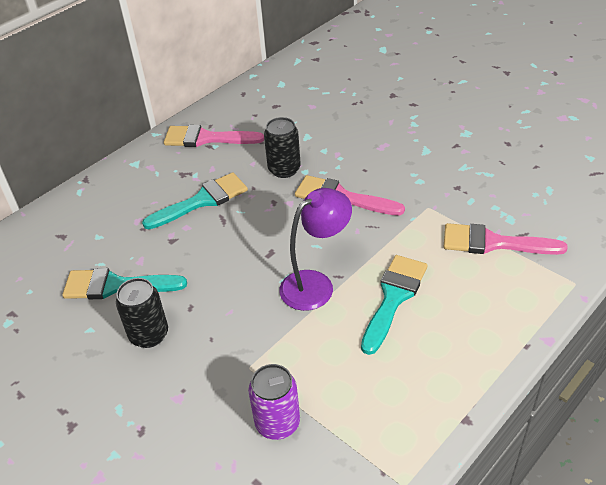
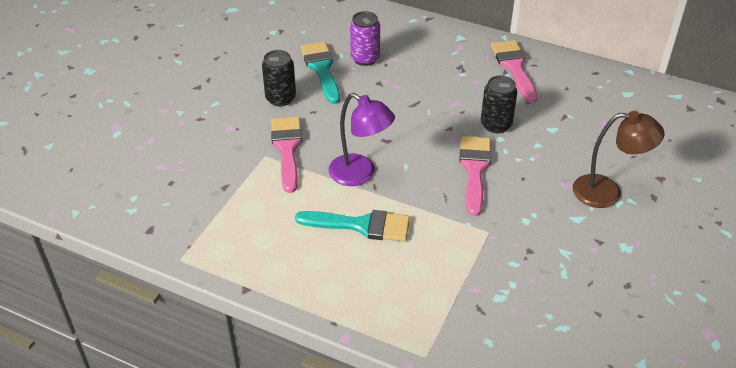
camera: 70 degrees right, 0 degrees up
turquoise brush [142,173,248,229] -> none
purple can [248,364,300,440] -> purple can moved to [350,11,380,66]
pink brush [444,223,568,255] -> pink brush moved to [271,116,302,193]
none -> brown lamp [573,111,665,208]

